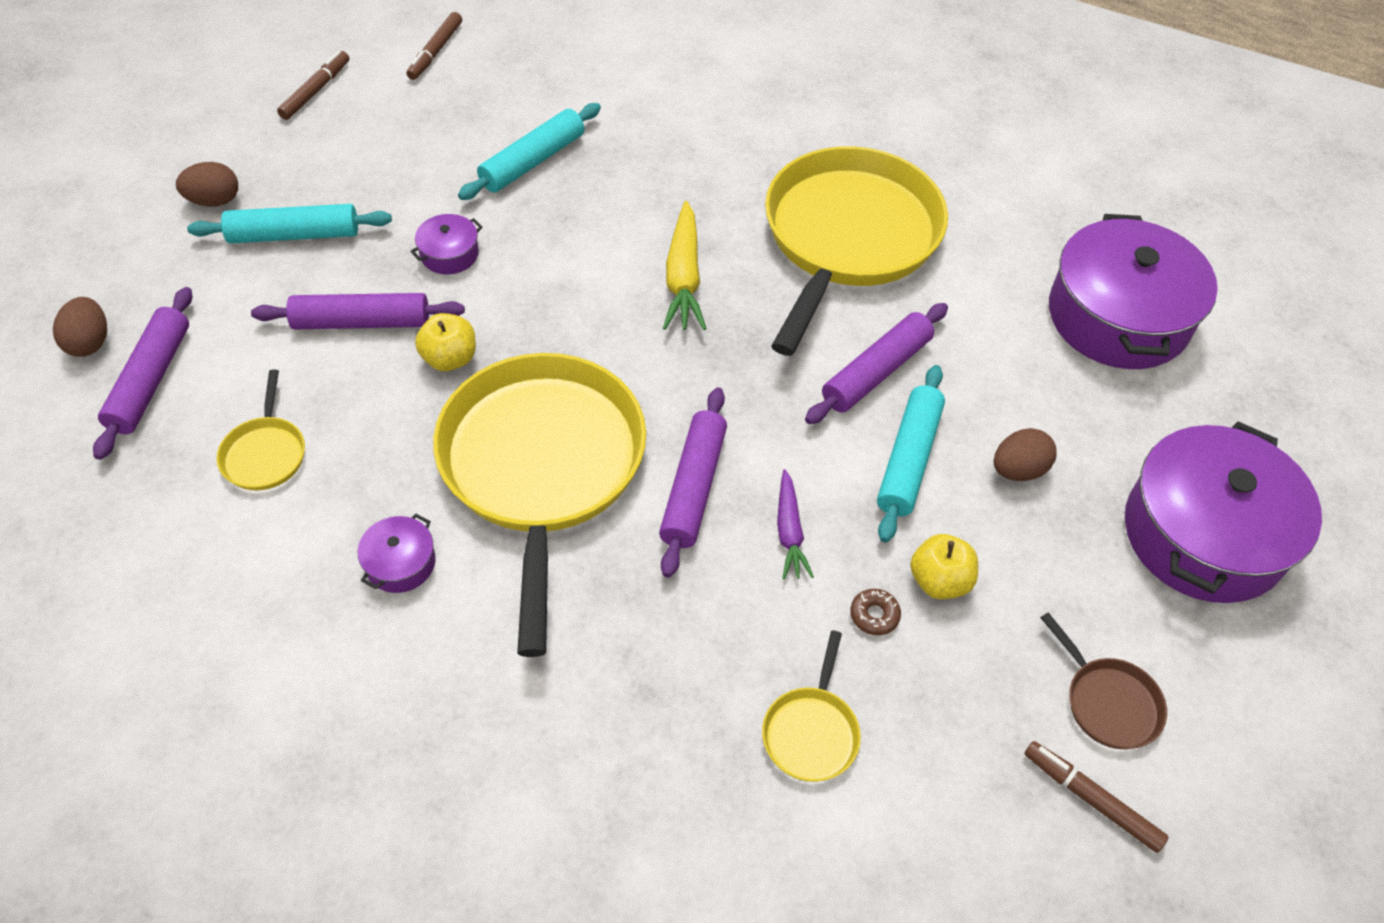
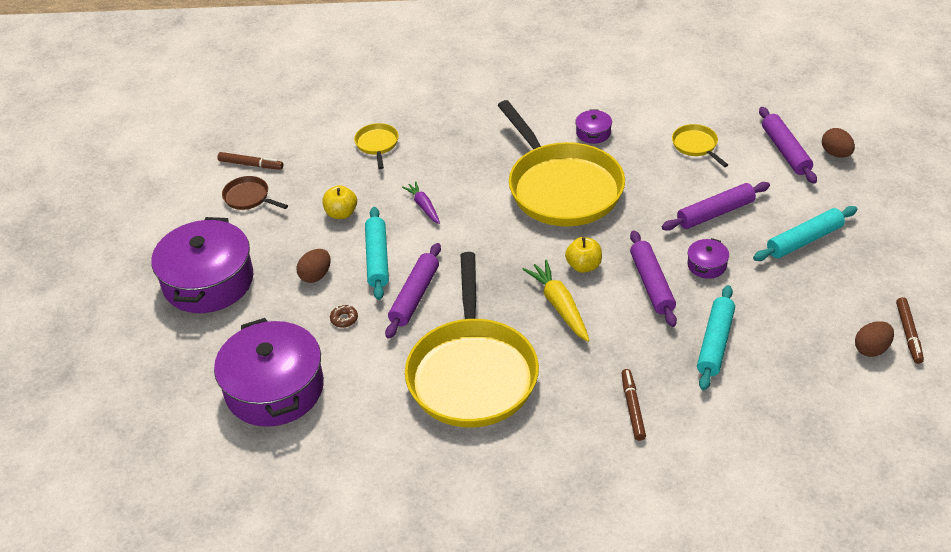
camera: 160 degrees right, 10 degrees down
brown egg [176,162,238,207] -> brown egg moved to [855,321,894,357]
brown marker [406,12,462,80] -> brown marker moved to [621,369,646,441]
yellow apple [415,313,476,371] -> yellow apple moved to [565,237,602,273]
purple rolling pin [659,387,727,578] -> purple rolling pin moved to [630,230,677,327]
brown donut [850,589,901,635] -> brown donut moved to [330,305,358,328]

